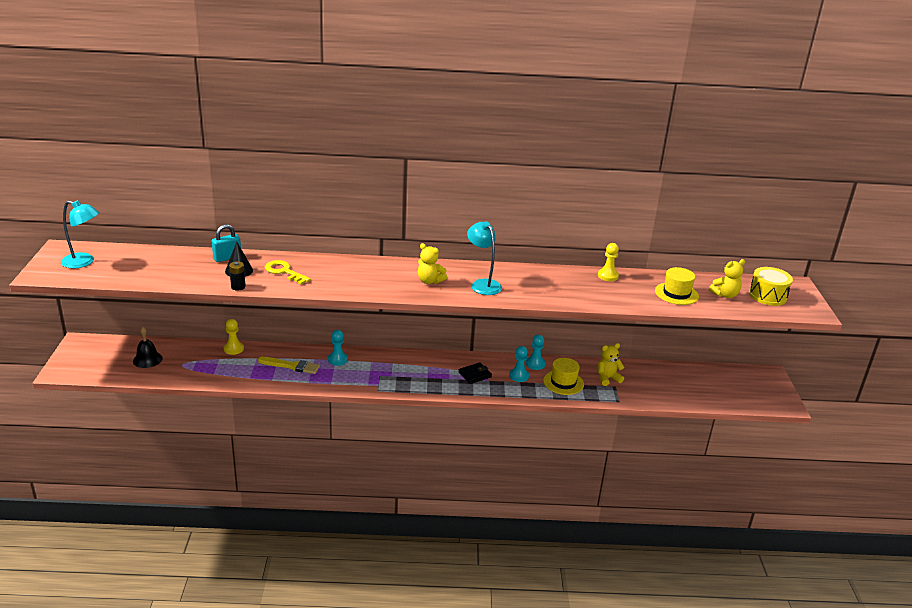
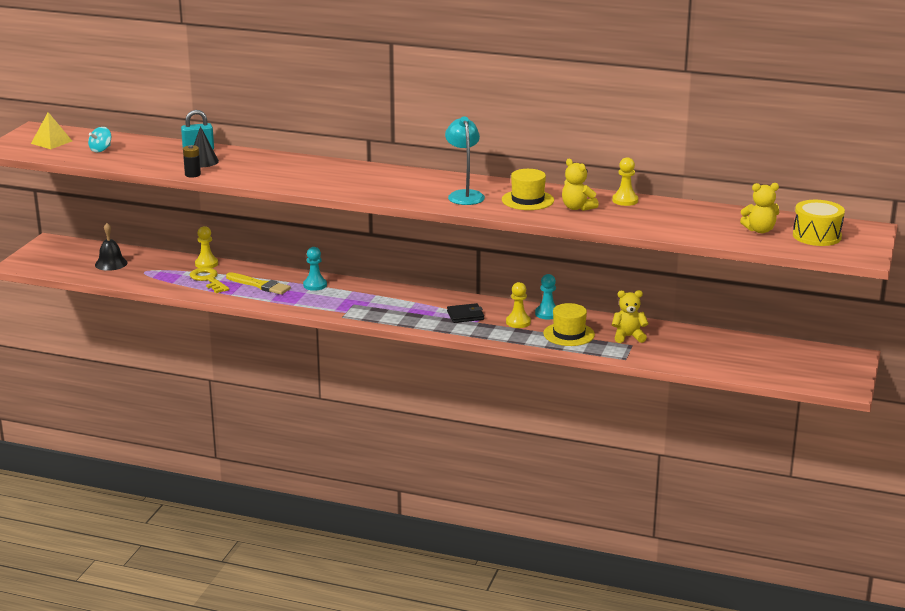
camera: 20 degrees right, 5 degrees down
turquoise lamp [61,200,99,268] -> yellow pyramid [31,112,72,149]
yellow key [265,260,311,285] -> yellow key moved to [190,267,229,293]
yellow teddy bear [418,243,447,284] -> yellow teddy bear moved to [562,159,599,211]
turquoise pawn [509,346,529,382] -> yellow pawn [506,282,531,328]
yellow hat [655,267,699,305] -> yellow hat moved to [502,169,554,210]
none -> turquoise spinning top [88,127,111,152]

